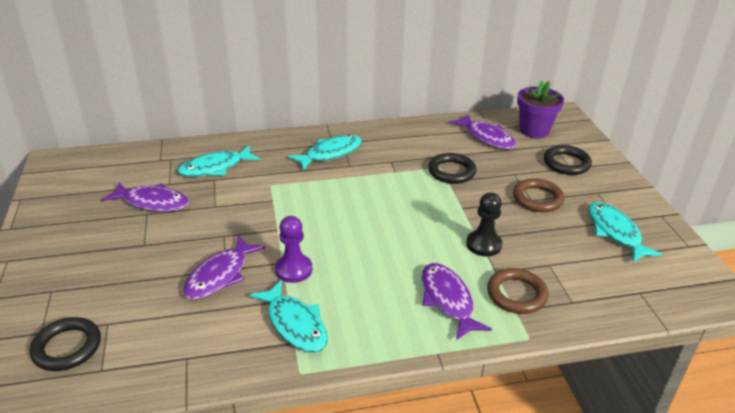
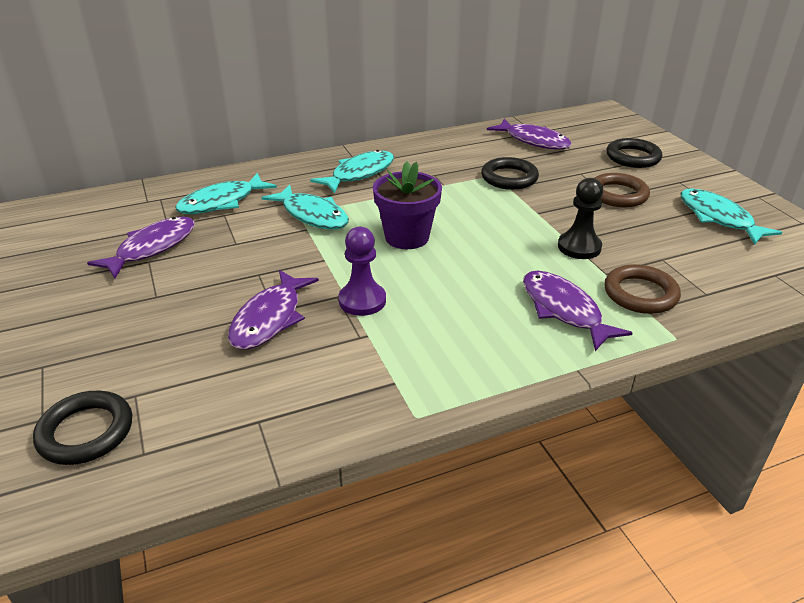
camera: 10 degrees left, 0 degrees up
purple fish [102,182,189,212] -> purple fish turned 60 degrees counterclockwise [87,216,195,278]
turquoise fish [249,280,328,353] -> turquoise fish moved to [261,185,349,229]
purple flower pot [517,80,564,138] -> purple flower pot moved to [373,162,442,249]

